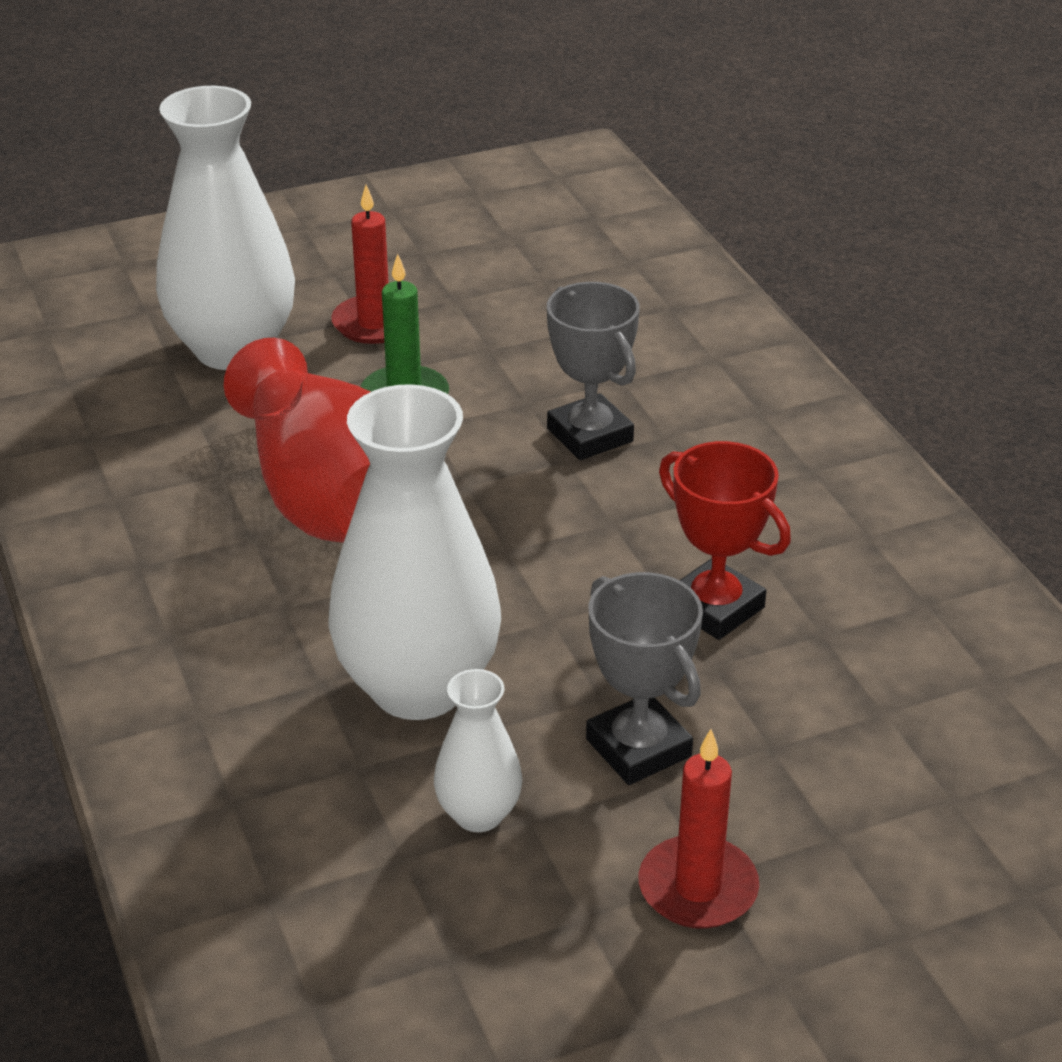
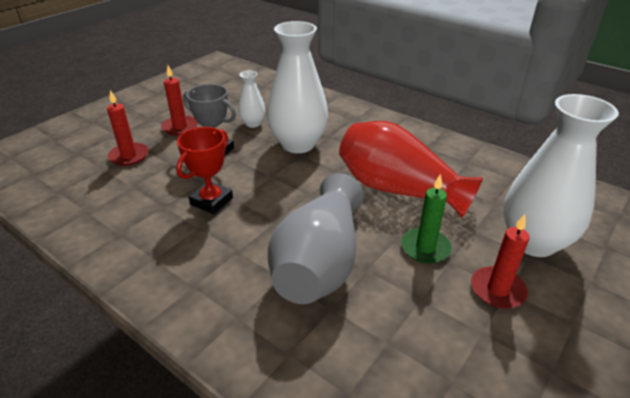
camera: 150 degrees right, 0 degrees up
grey trophy [547,282,640,460] -> grey vase [268,173,364,304]
red trophy [659,441,791,640] -> red trophy turned 75 degrees counterclockwise [176,127,233,214]
none -> red candle [107,90,149,166]

